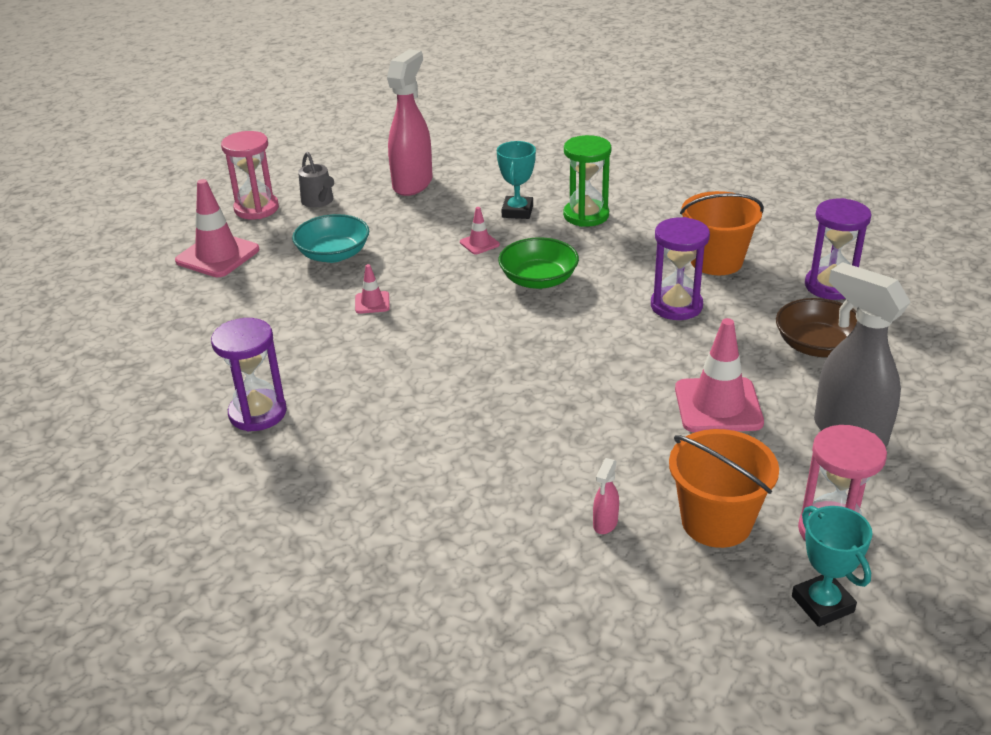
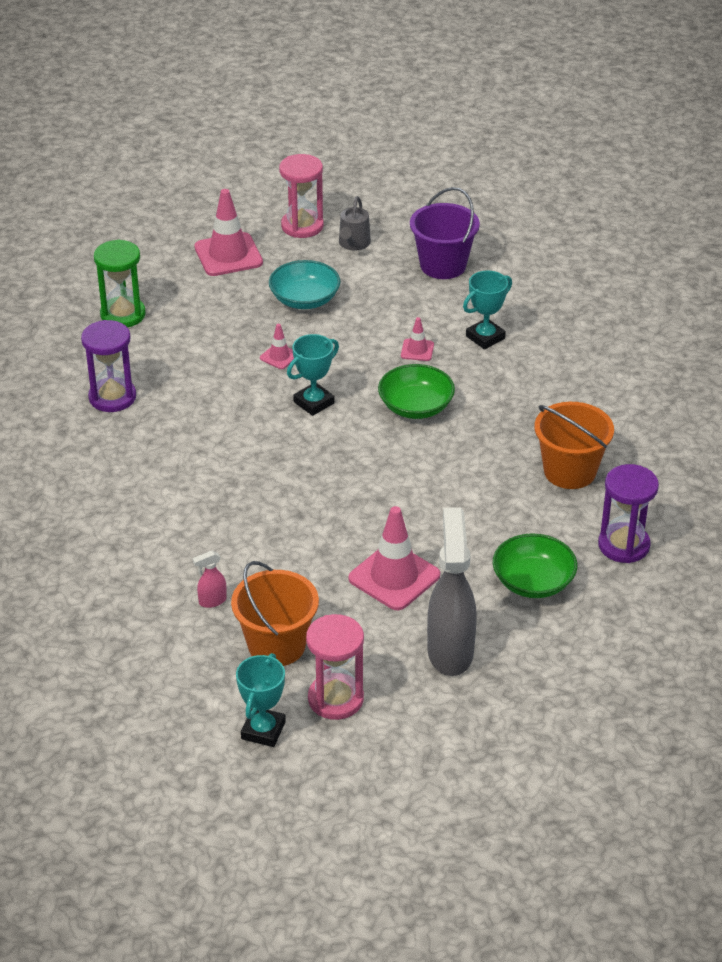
camera: 40 degrees right, 5 degrees up
pink spray bottle [387,49,432,196] -> purple bucket [410,187,480,279]
green hourglass [563,135,611,227] -> green hourglass moved to [94,239,146,328]
purple hourglass [651,217,710,320] -> none
brown bowl [776,298,857,357] -> green bowl [493,533,577,598]
none -> turquoise trophy [287,334,339,416]

